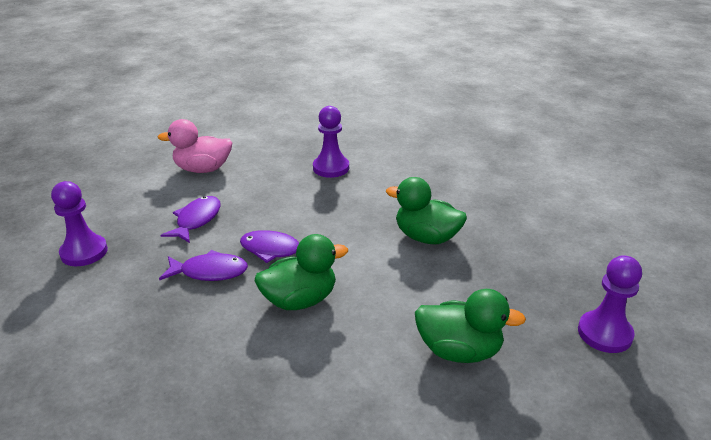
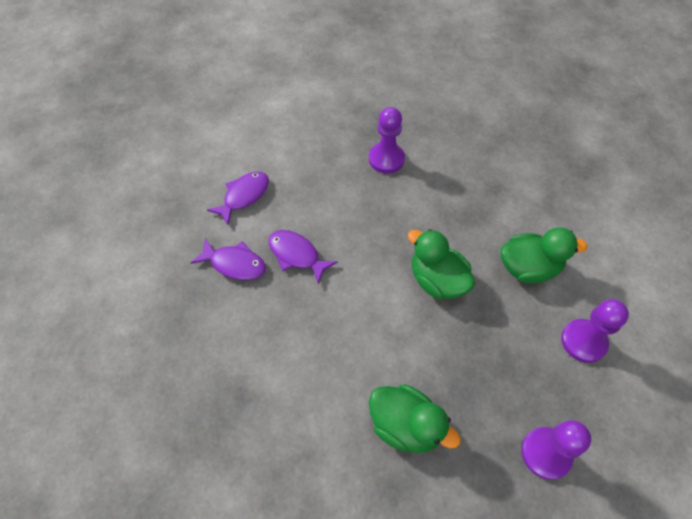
camera: 20 degrees right, 25 degrees up
purple pawn [51,181,108,266] -> purple pawn moved to [561,299,629,363]
pink duck [157,119,232,173] -> none
green duck [255,234,348,310] -> green duck moved to [501,227,588,283]

